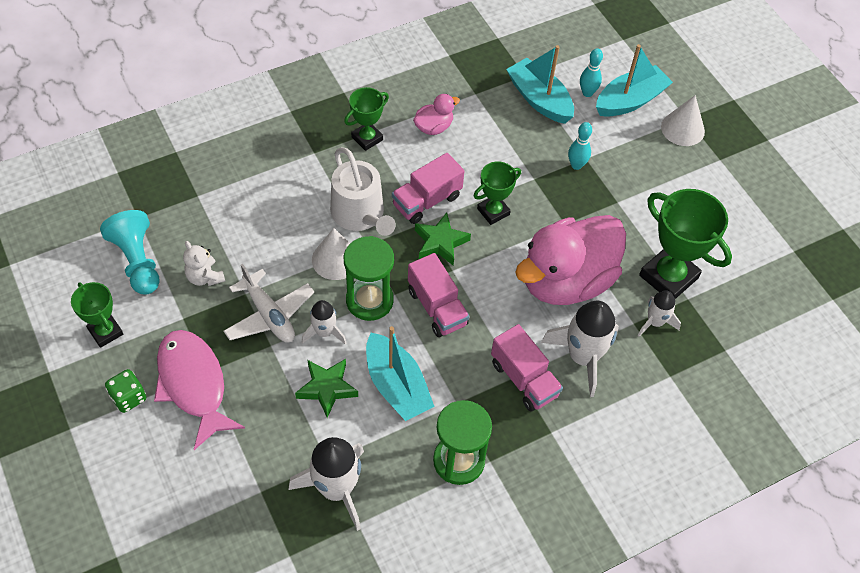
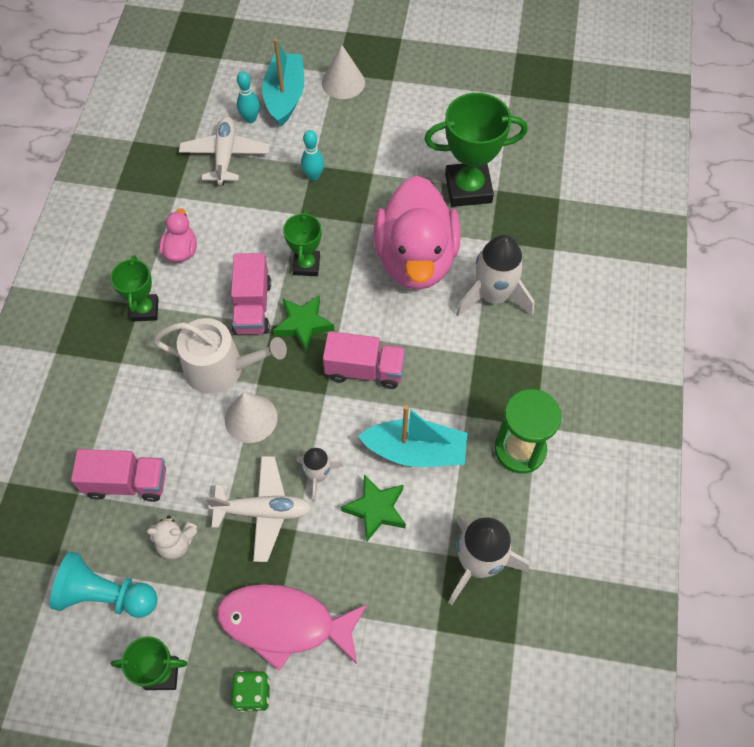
camera: 50 degrees left, 5 degrees up
green hourglass [344,236,394,321] -> none
pink truck [491,324,563,412] -> pink truck moved to [71,449,166,502]
turquoise boat [506,45,574,124] -> white plane [179,116,270,185]
white rocket [638,290,681,336] -> none

